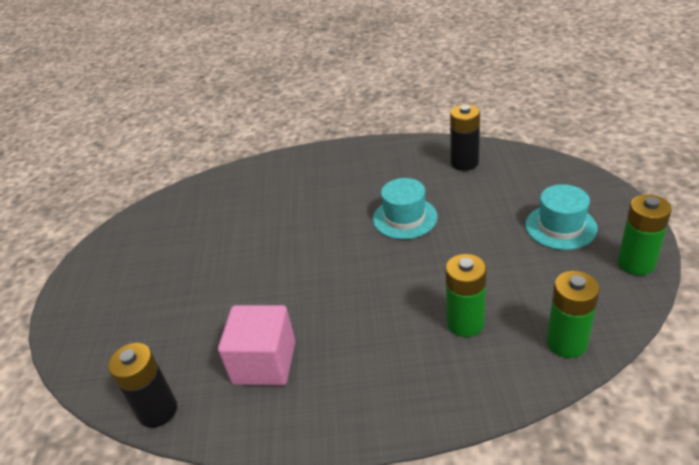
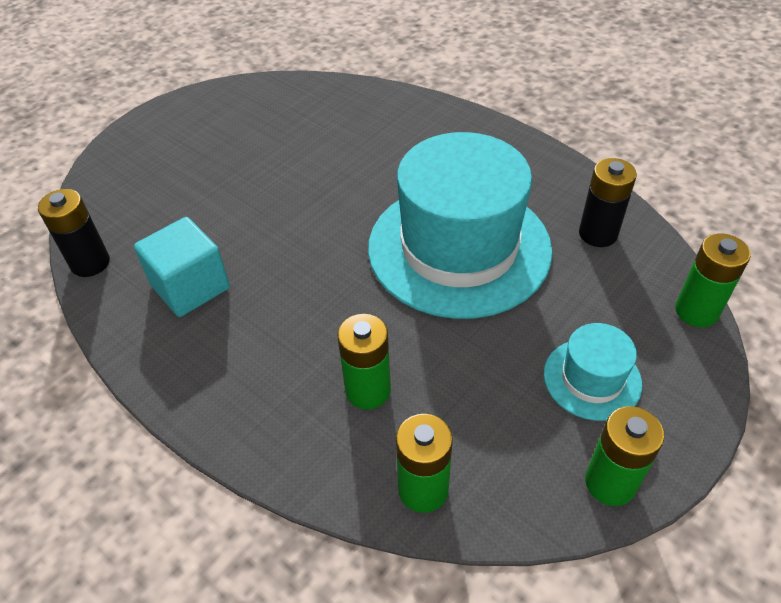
camera: 40 degrees right, 10 degrees up
pink cube [218,305,296,386] -> turquoise cube [134,217,230,317]
turquoise hat [373,178,438,239] -> turquoise hat [368,132,553,319], size x2.22
none -> green battery [675,234,751,327]

